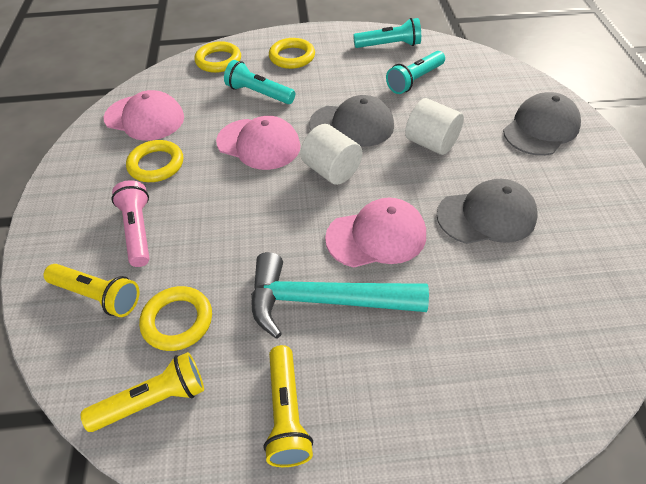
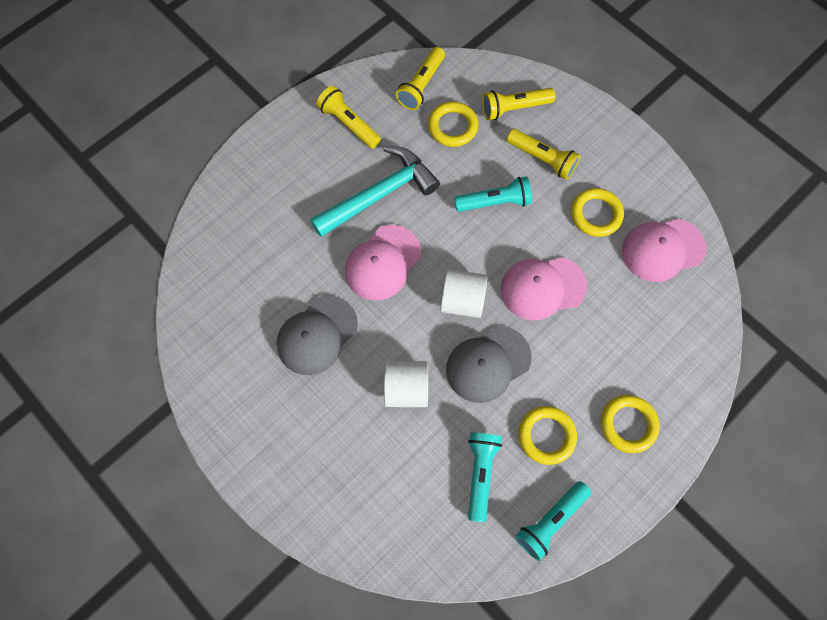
camera: 140 degrees right, 20 degrees up
pink flashlight [112,180,150,267] -> yellow flashlight [507,129,580,180]
yellow ring [194,41,241,73] -> yellow ring moved to [519,406,577,465]
turquoise flashlight [224,60,295,104] -> turquoise flashlight moved to [454,176,532,212]
grey cap [503,92,581,156] -> none

